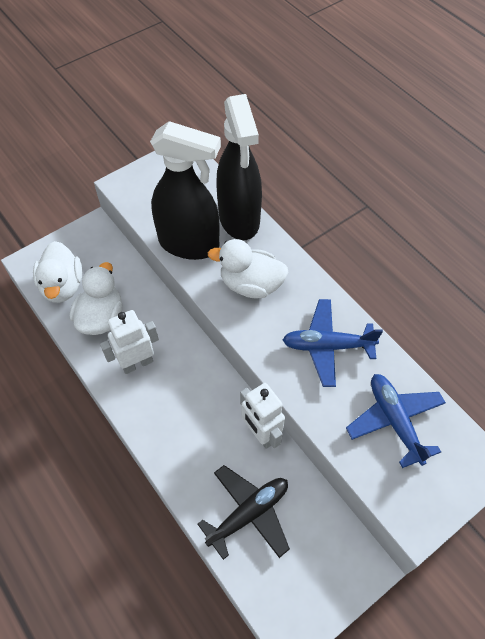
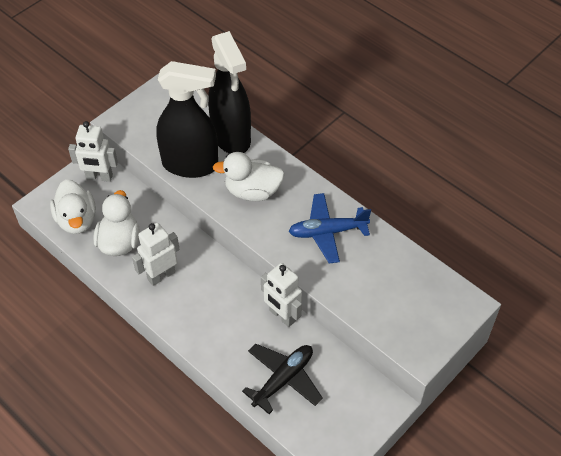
camera: 10 degrees left, 5 degrees down
blue plane [346,374,446,468] -> none
none -> white robot [68,121,118,182]

